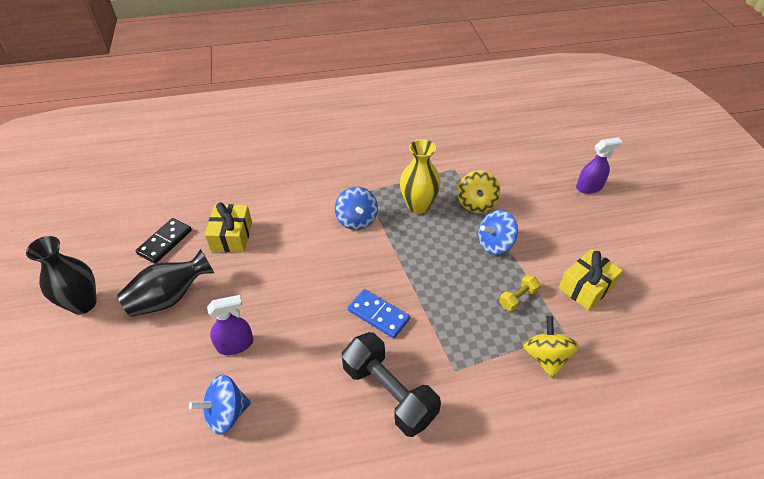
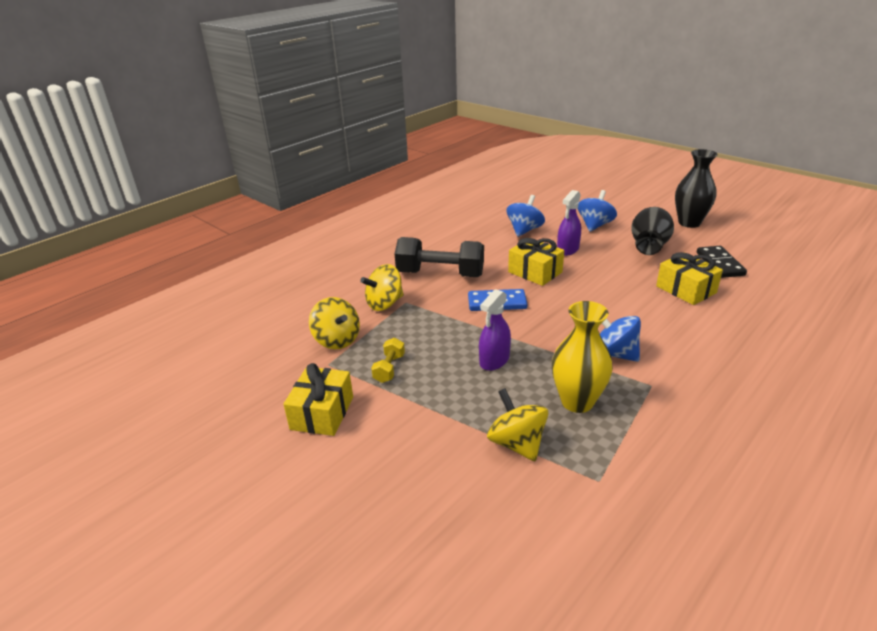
camera: 145 degrees right, 15 degrees down
blue spinning top [478,210,518,255] -> blue spinning top moved to [578,190,617,232]
purple spray bottle [576,138,622,194] -> purple spray bottle moved to [479,289,511,371]
none -> yellow spinning top [360,264,404,311]
none -> yellow gift [508,238,564,286]

